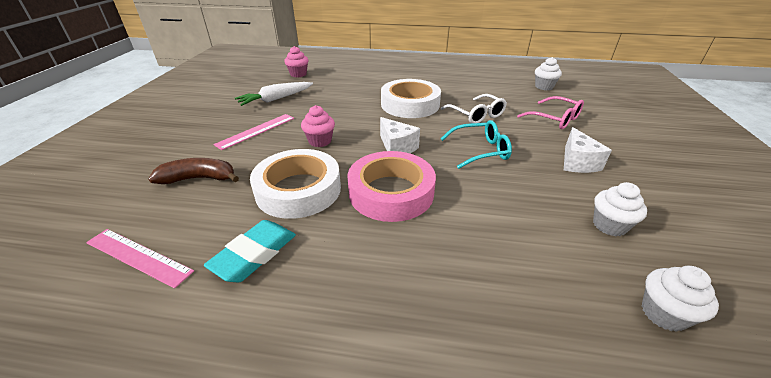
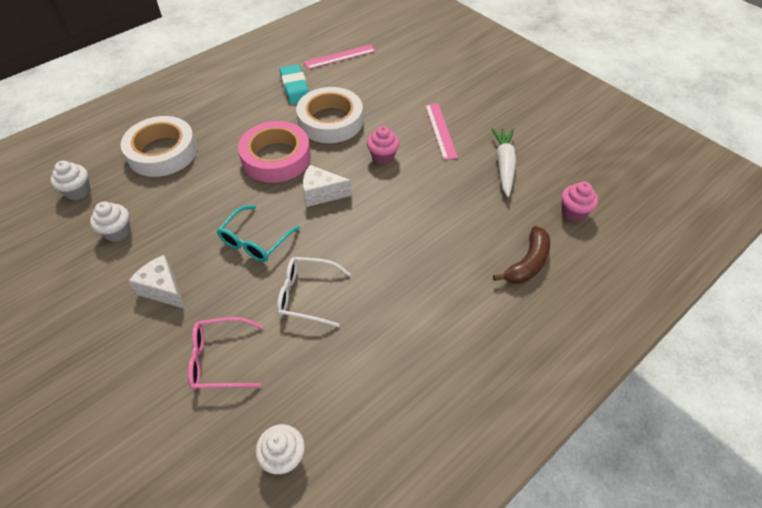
camera: 130 degrees right, 15 degrees up
brown banana [148,158,239,184] -> brown banana moved to [493,226,550,284]
white tape [381,79,441,118] -> white tape moved to [121,116,197,177]

